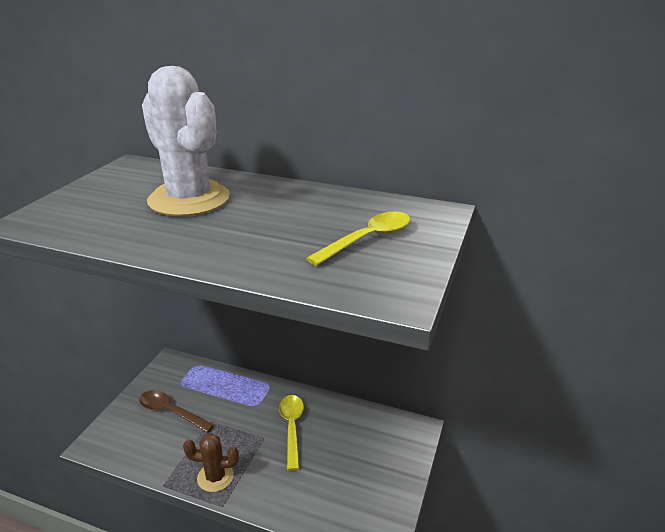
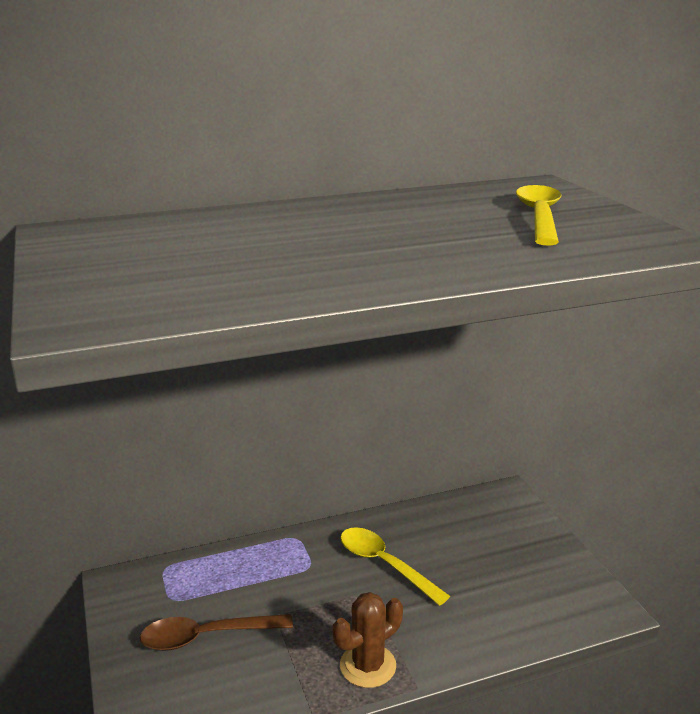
camera: 40 degrees left, 5 degrees down
white cactus [142,66,230,216] -> none

